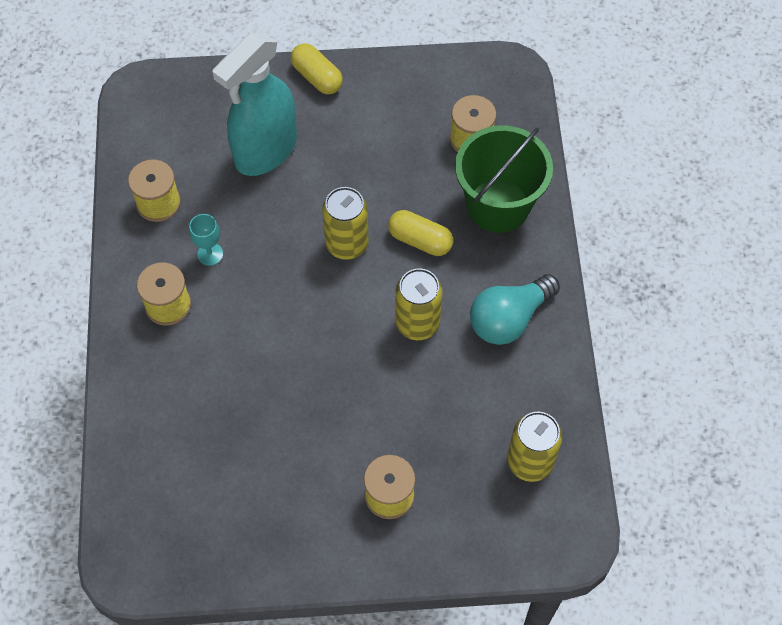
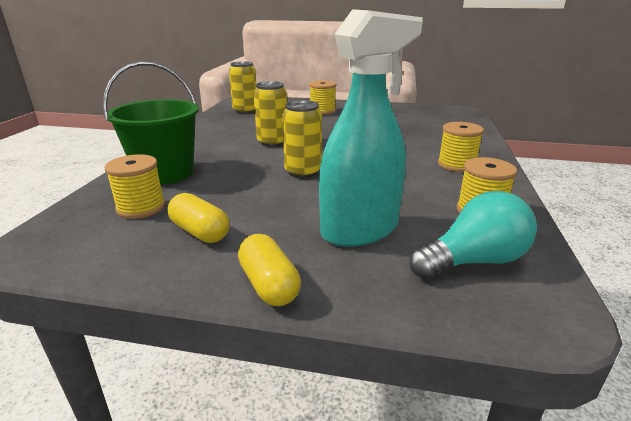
camera: 165 degrees left, 35 degrees down
turquoise goblet [189,214,223,266] -> none
yellow capsule [388,210,453,256] -> yellow capsule moved to [168,193,230,243]
turquoise light bulb [470,274,560,345] -> turquoise light bulb moved to [409,191,537,279]

